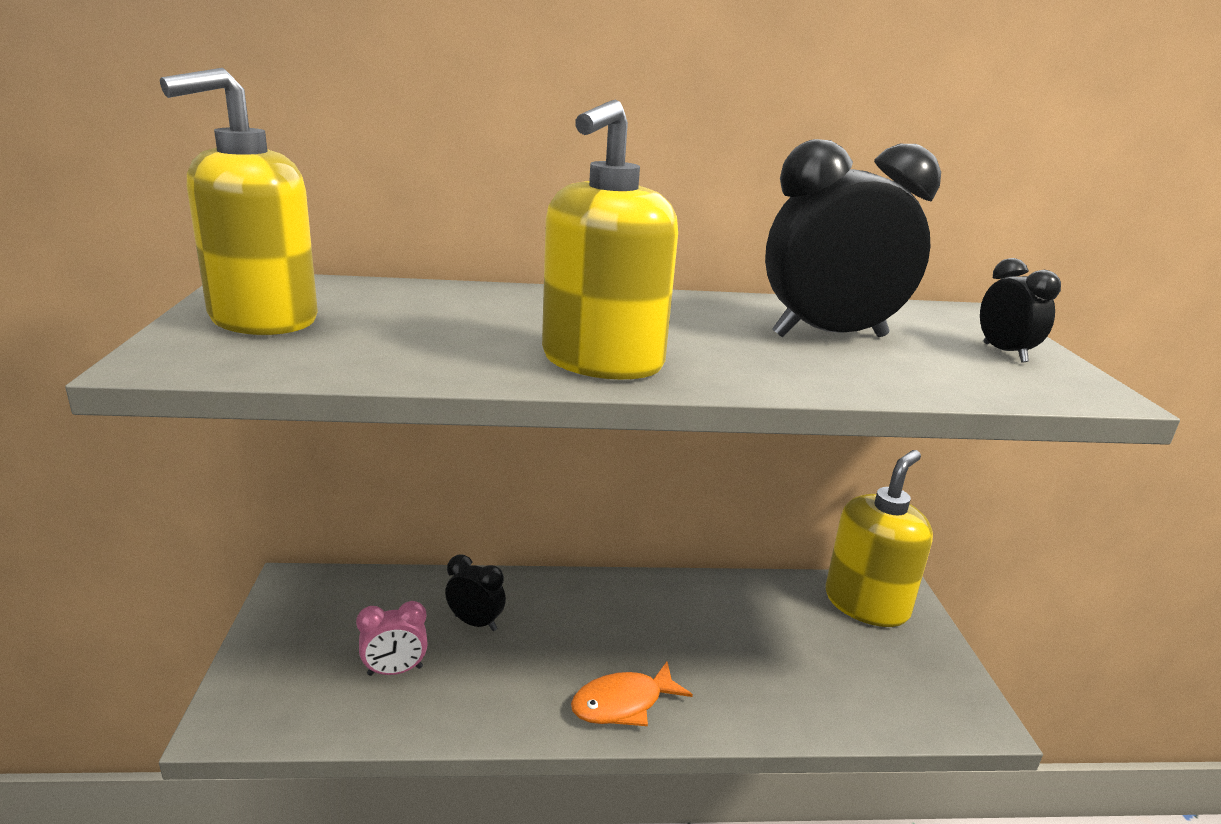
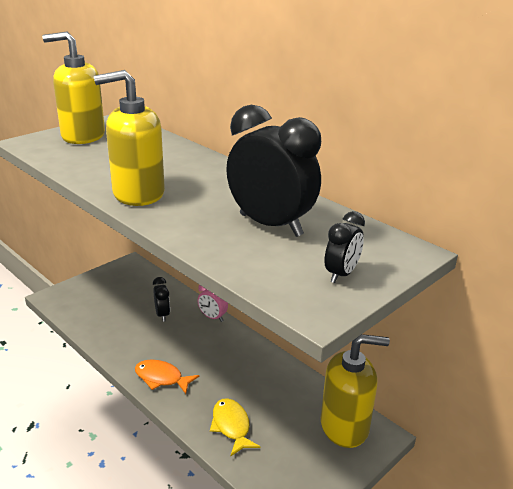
camera: 50 degrees right, 5 degrees up
pink clock [356,601,428,676] -> pink clock moved to [198,285,228,322]
none -> yellow fish [210,398,260,456]

